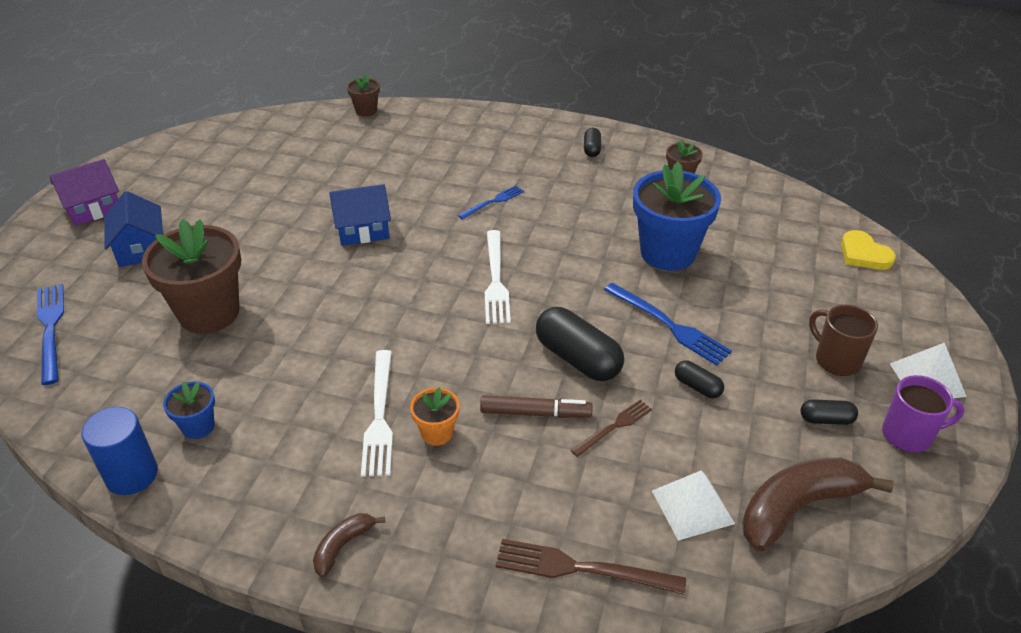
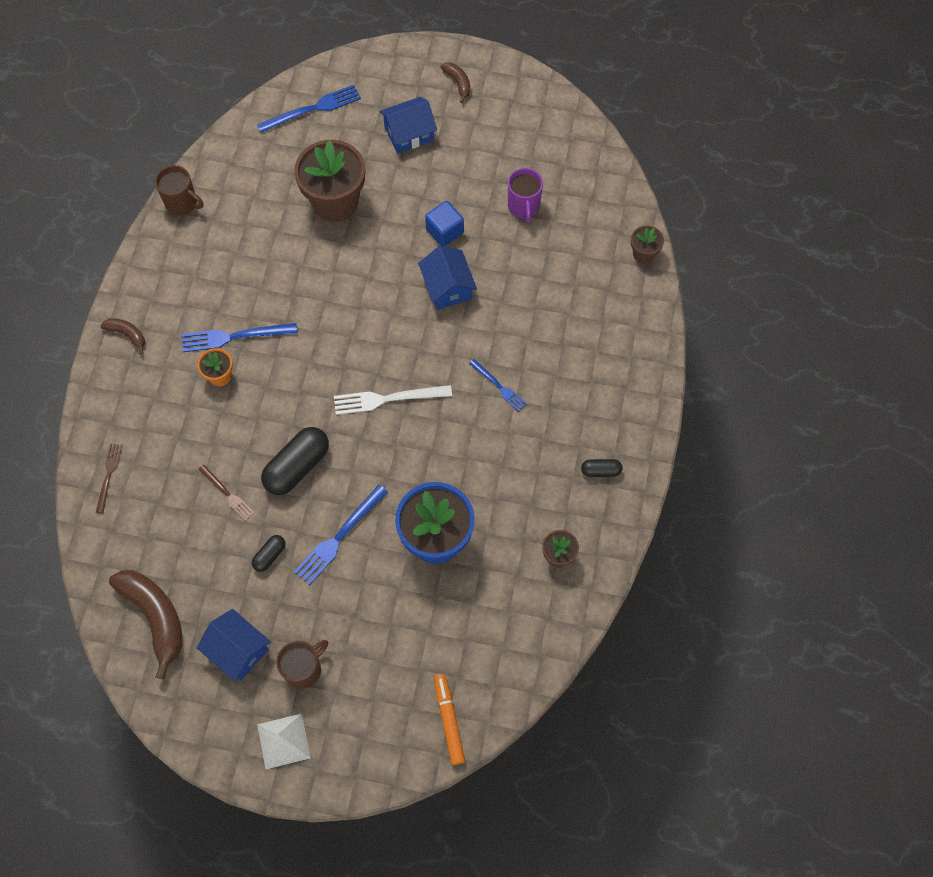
camera: 85 degrees right, 25 degrees up
purple house [50,159,119,226] -> brown banana [441,62,470,103]
blue cylinder [81,407,158,495] -> brown mug [155,165,204,215]
blue flower pot [163,381,215,439] -> none
white fork [361,350,393,477] -> blue fork [181,323,297,352]
brown marker [480,395,593,418] -> none
brown fork [495,539,686,595] -> brown fork [96,443,123,513], size x0.61
white pyramid [652,470,735,541] -> none
black capsule [801,399,858,425] -> blue house [197,609,271,682]
yellow heart [841,230,896,270] -> orange marker [434,674,465,765]
purple mug [882,375,965,452] -> purple mug moved to [508,168,543,223]
none -> blue cube [425,201,464,246]

